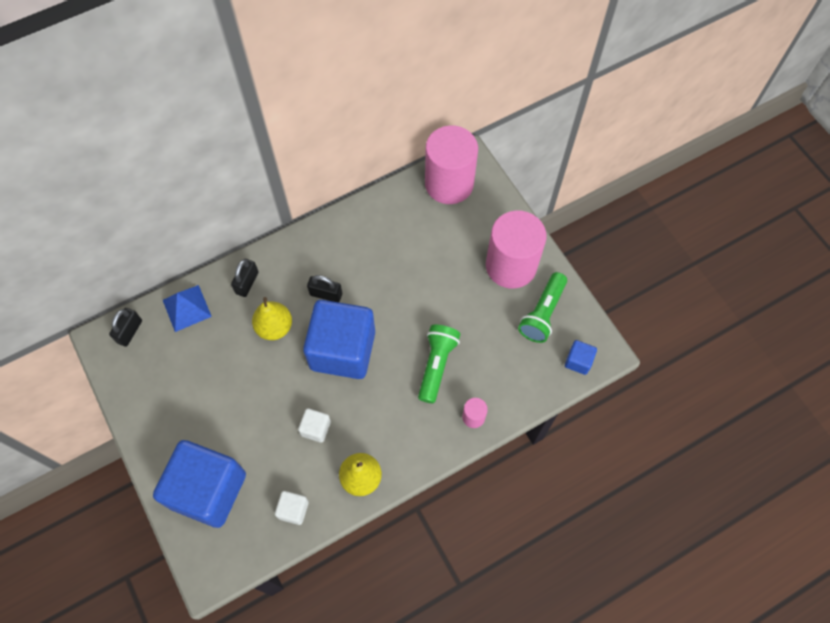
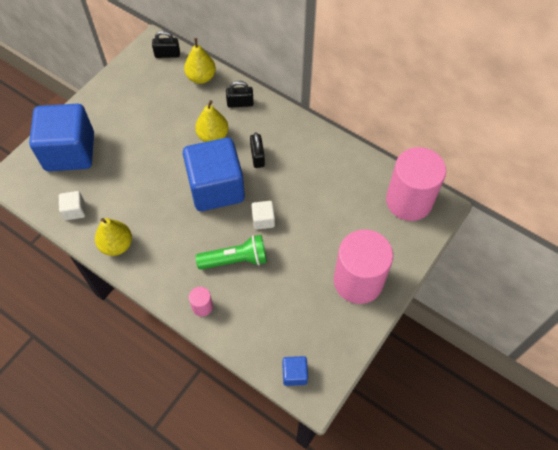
camera: 65 degrees right, 5 degrees down
blue pyramid [163,285,212,332] -> yellow pear [184,38,216,84]
white cube [298,408,331,443] -> white cube moved to [251,201,275,230]
green flashlight [518,272,567,343] -> none

